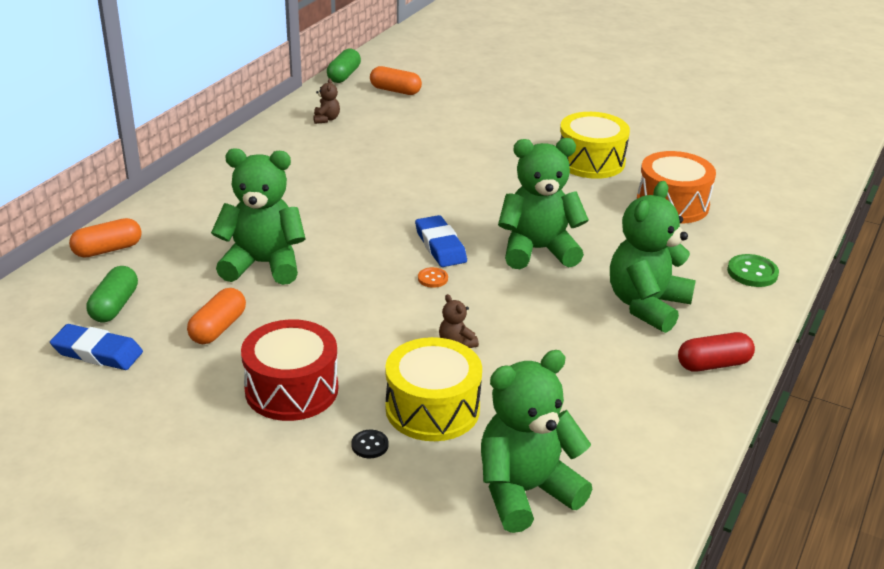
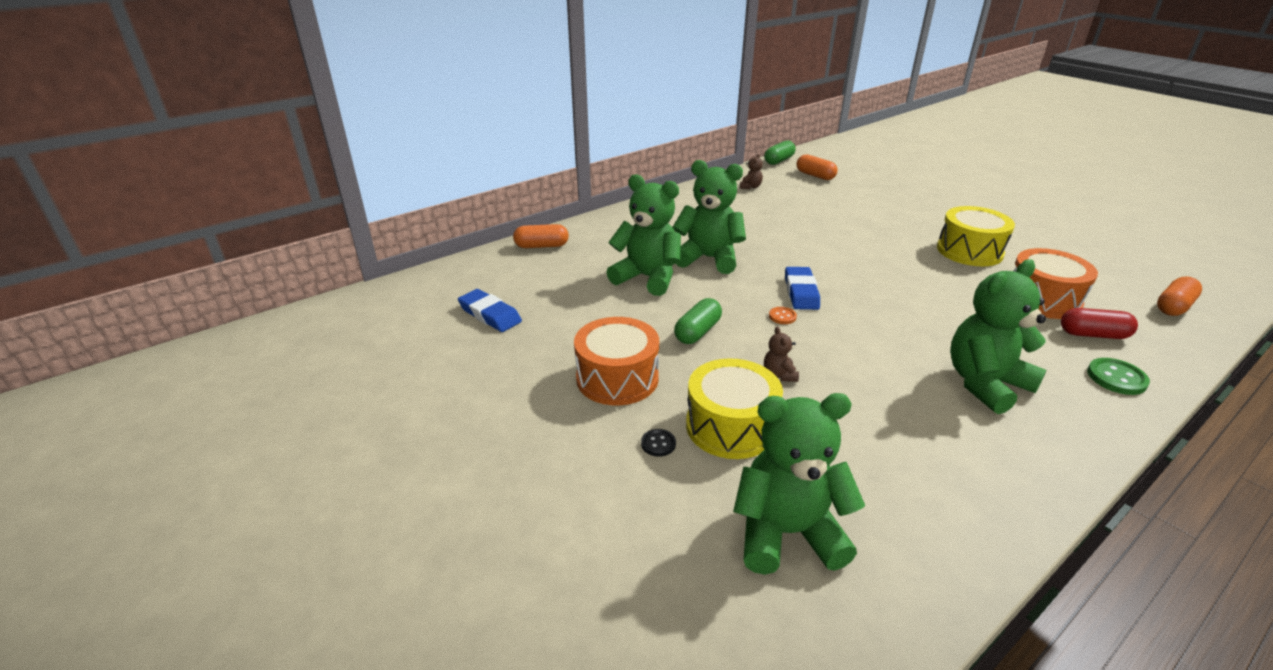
camera: 25 degrees right, 0 degrees up
green capsule [87,266,138,322] -> green capsule moved to [674,298,722,344]
orange capsule [187,288,246,344] -> orange capsule moved to [1157,276,1202,316]
red drum [241,319,338,421] -> orange drum [574,317,659,405]
green teddy bear [498,138,589,269] -> green teddy bear moved to [672,160,746,274]
red capsule [678,332,755,372] -> red capsule moved to [1061,308,1138,339]

